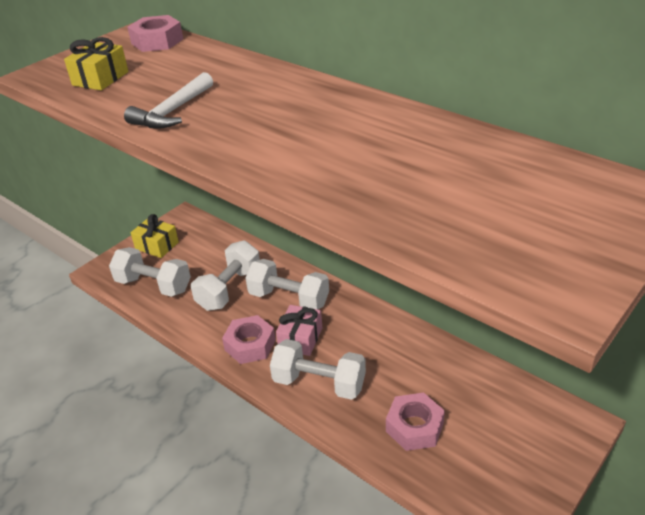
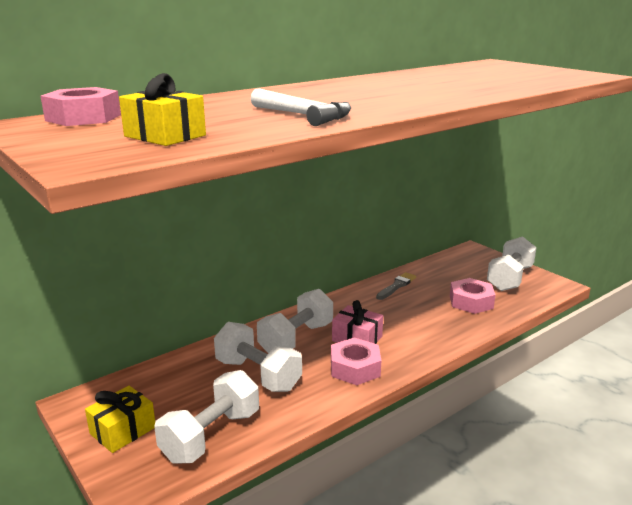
camera: 80 degrees left, 15 degrees down
white dumbbell [270,339,366,400] -> white dumbbell moved to [487,236,537,291]
none -> grey brush [376,272,416,300]

